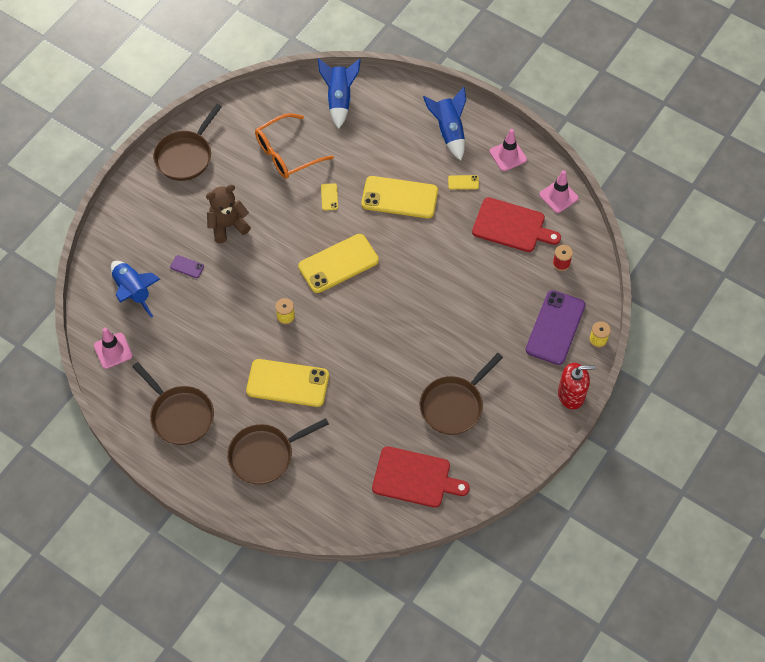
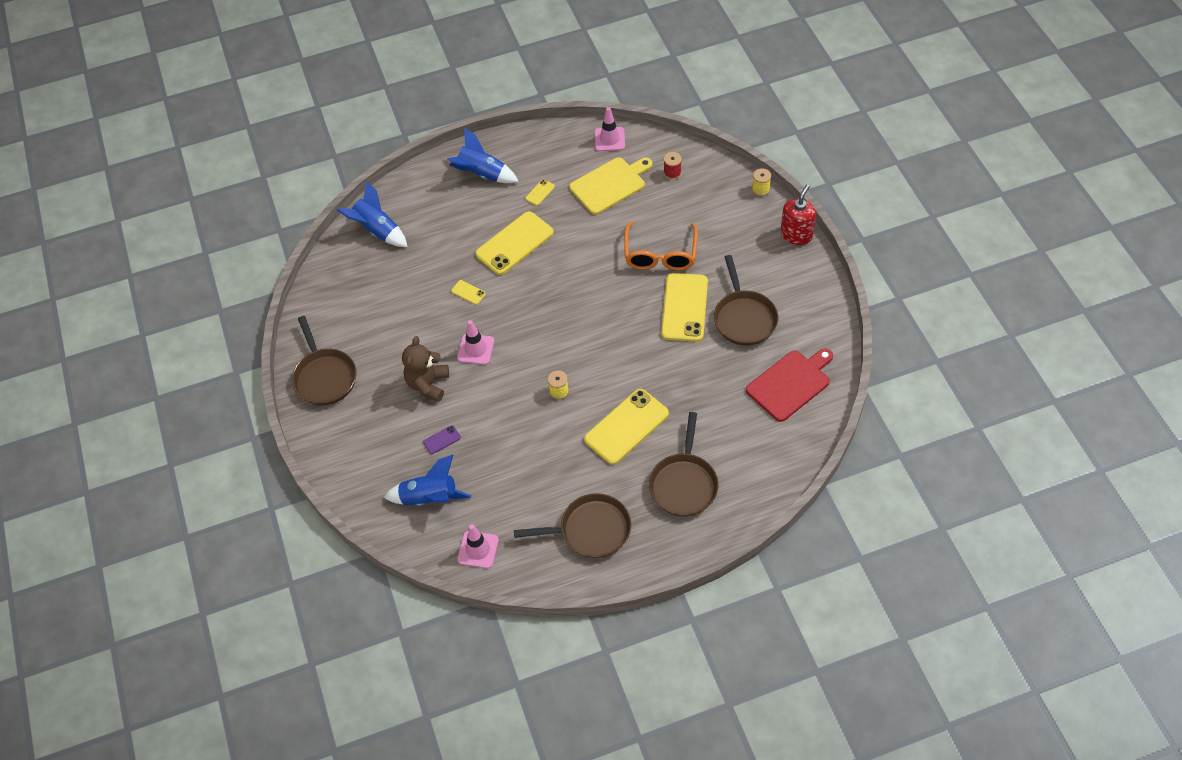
camera: 50 degrees left, 5 degrees down
orange glasses [255,113,334,179] -> orange glasses moved to [624,221,698,270]
yellow phone [298,234,379,293] -> yellow phone moved to [661,273,708,342]
red cutting board [472,197,561,252] -> yellow cutting board [569,157,653,215]
pink traffic cone [490,129,527,171] -> pink traffic cone moved to [457,320,495,365]
purple phone [526,290,585,365] -> none

